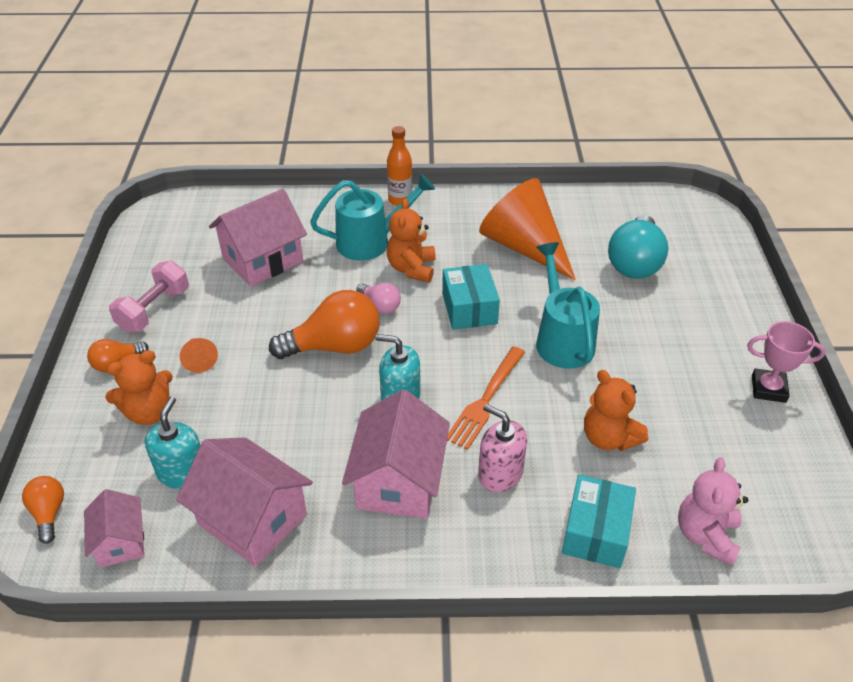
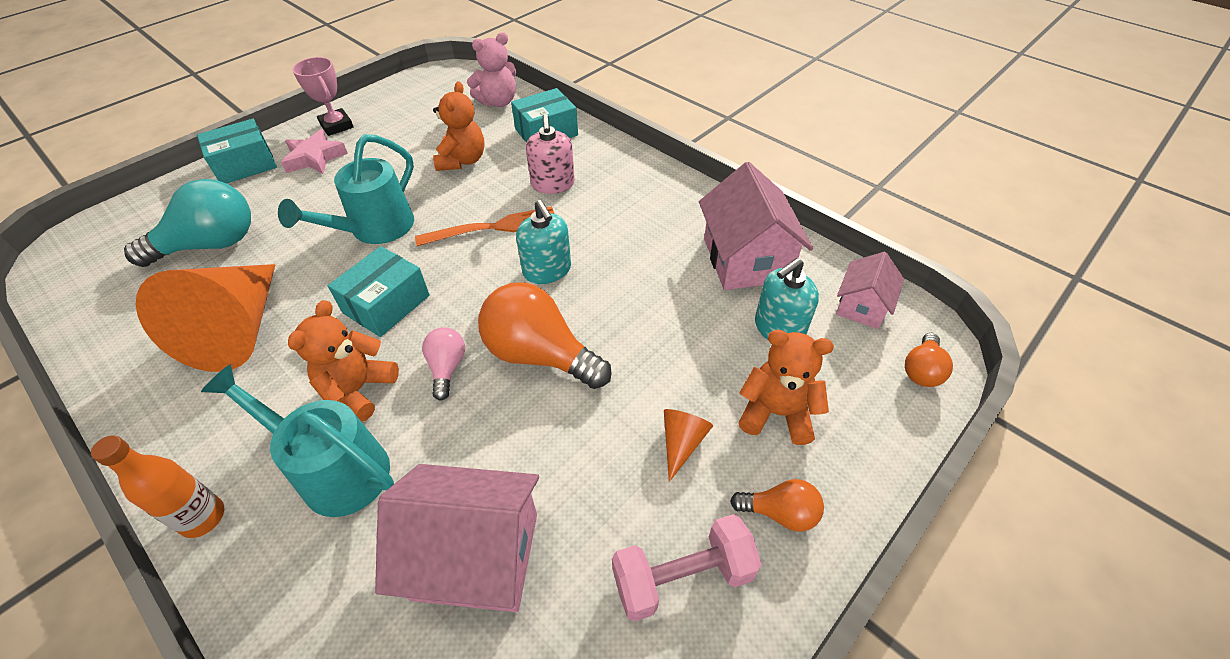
camera: 135 degrees left, 5 degrees up
pink house [342,389,450,519] -> none
orange teddy bear [387,198,436,283] -> orange teddy bear turned 150 degrees clockwise [288,300,399,422]
none -> turquoise box [197,119,277,183]
none -> pink star [281,129,348,174]

